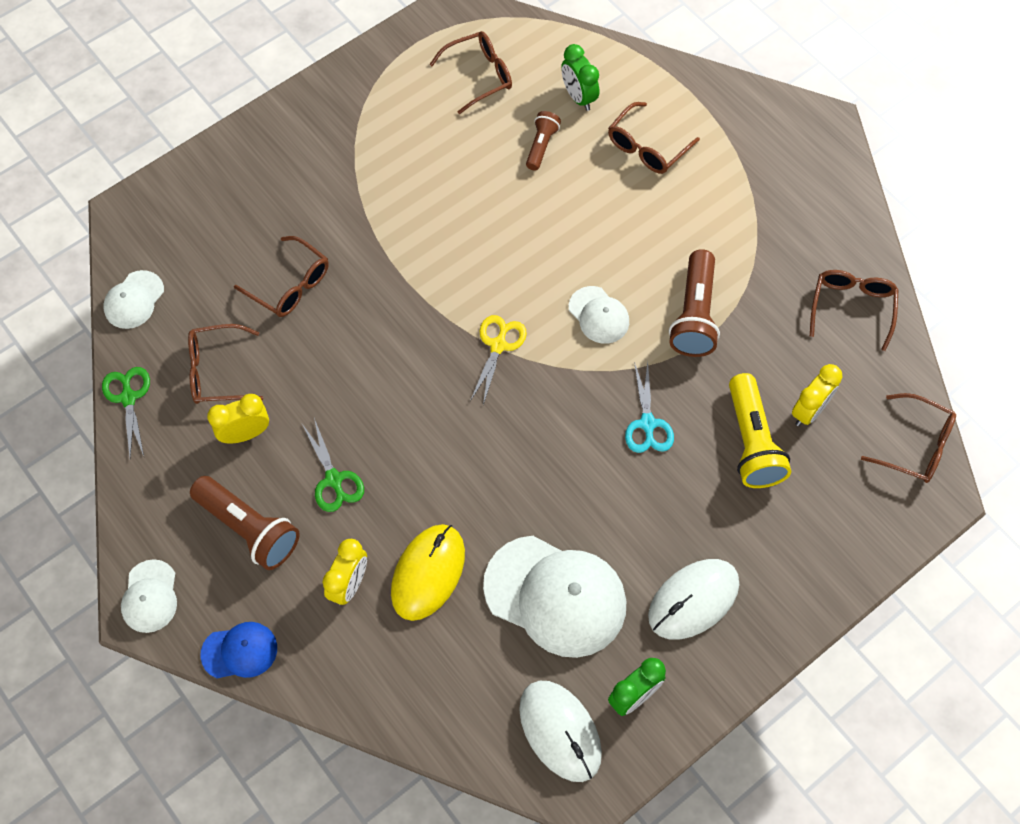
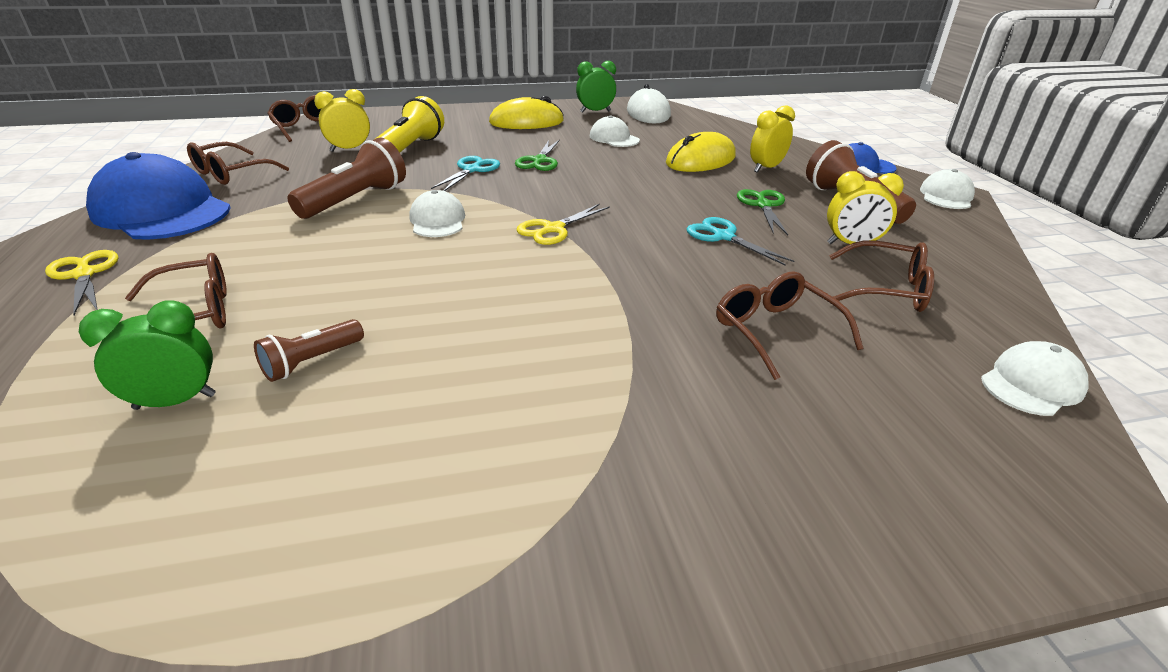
camera: 155 degrees left, 30 degrees down
green scissors [102,367,150,457] -> green scissors moved to [515,140,560,171]
brown glasses [429,31,512,114] -> none
white cap [483,536,626,658] -> white cap [590,115,640,147], size x0.51
green clock [561,44,600,111] -> green clock turned 105 degrees counterclockwise [79,300,216,410]
white mouse [648,559,739,640] -> yellow mouse [489,96,564,129]
none -> yellow scissors [45,250,119,315]
none -> blue cap [86,152,231,240]
none -> turquoise scissors [687,217,795,266]

